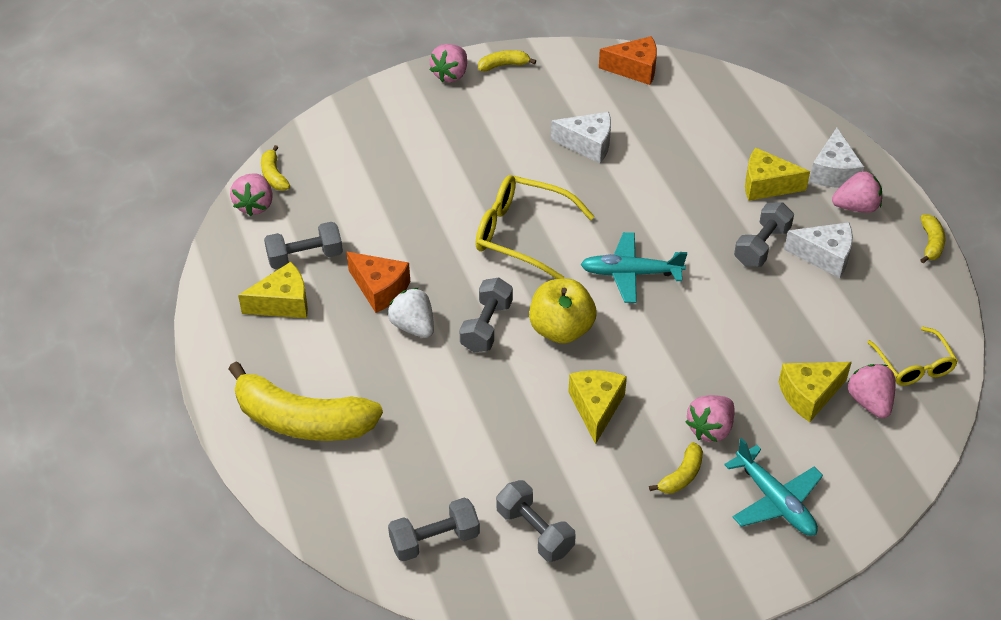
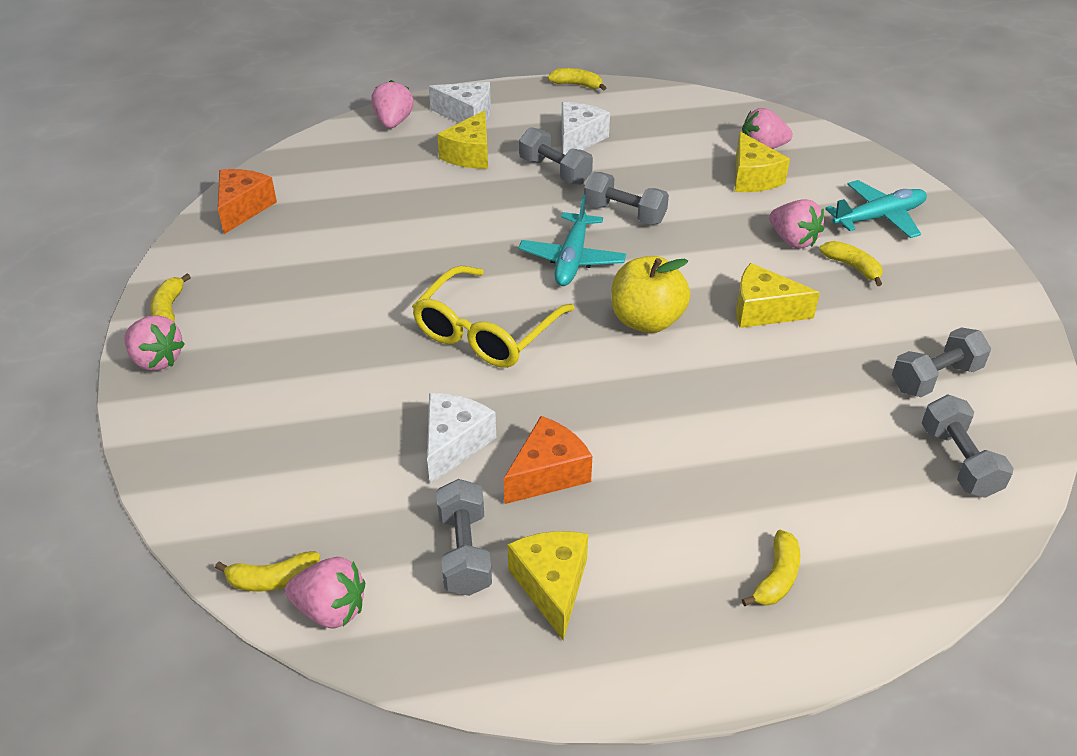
camera: 80 degrees left, 5 degrees down
yellow banana [229,361,383,441] -> yellow banana [742,530,800,606], size x0.44
white strawberry [388,288,434,338] -> none
grey dumbbell [459,278,513,352] -> grey dumbbell moved to [584,172,669,225]
white cheese [551,112,611,163] -> white cheese moved to [427,393,496,484]
pink strawberry [832,171,882,213] -> pink strawberry moved to [371,80,414,129]
yellow glasses [867,327,958,386] -> none

